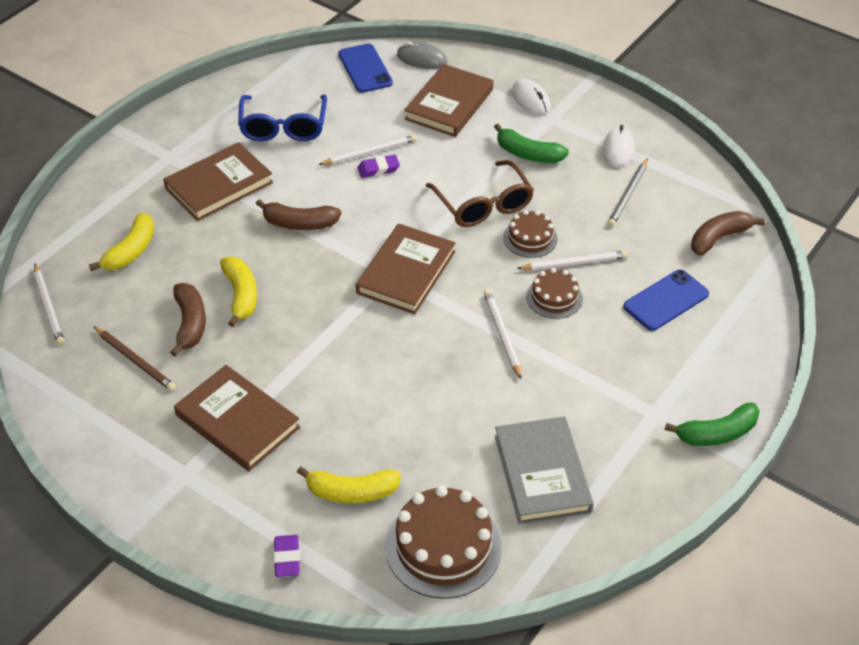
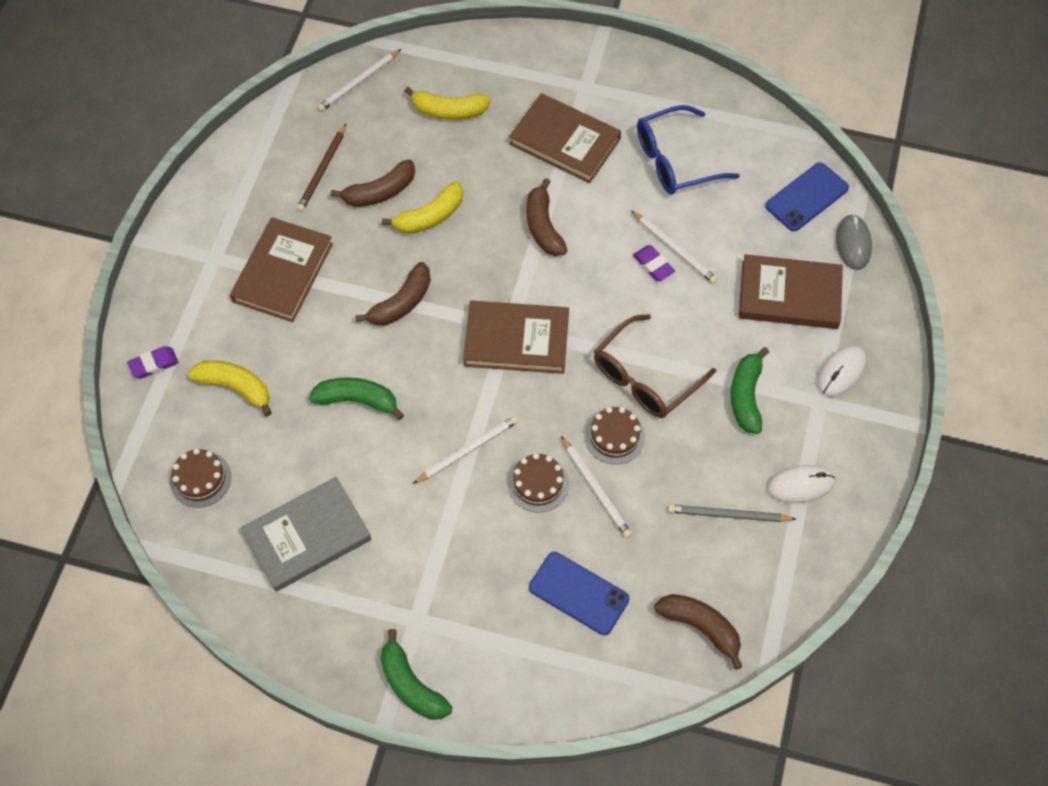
camera: 70 degrees right, 15 degrees up
yellow banana [297,467,401,503] -> yellow banana turned 135 degrees clockwise [188,360,272,416]
brown cake [385,485,502,599] -> brown cake [170,448,231,508], size x0.57
none -> green banana [309,377,404,420]
none -> brown banana [355,262,431,326]

